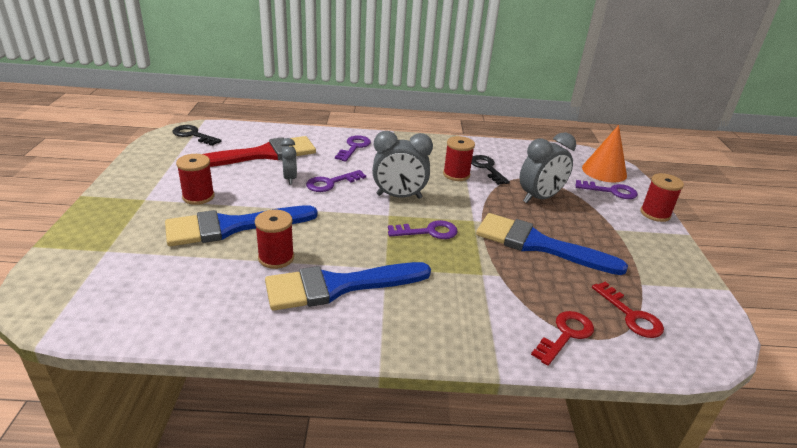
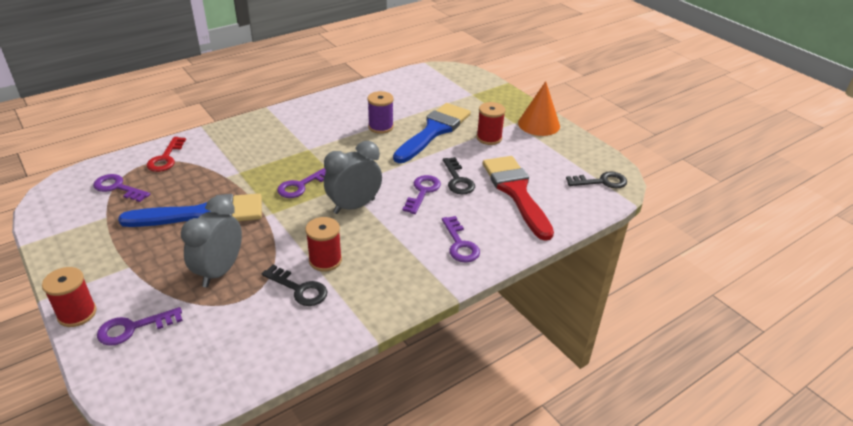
camera: 145 degrees right, 5 degrees up
red brush [203,136,316,167] -> red brush turned 135 degrees clockwise [483,156,554,241]
red spool [255,210,294,269] -> purple spool [367,91,394,134]
blue brush [265,262,431,311] -> none
grey clock [281,138,297,185] -> black key [443,157,475,194]
orange cone [582,125,627,183] -> orange cone moved to [518,81,560,136]
red key [592,282,664,338] -> purple key [93,174,150,202]

